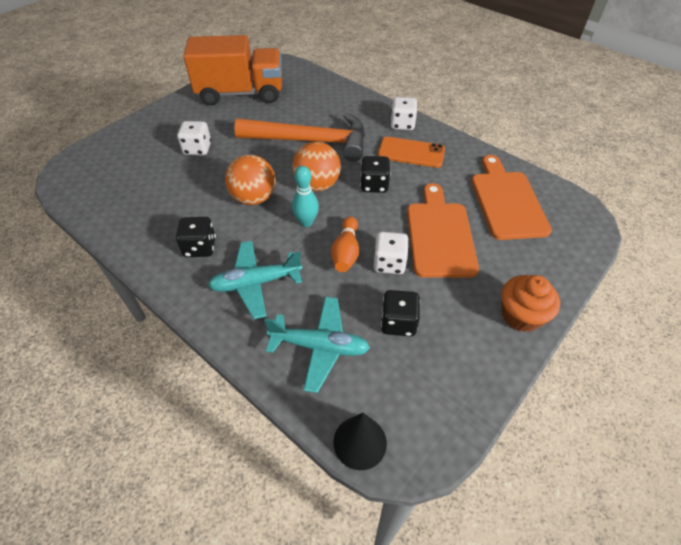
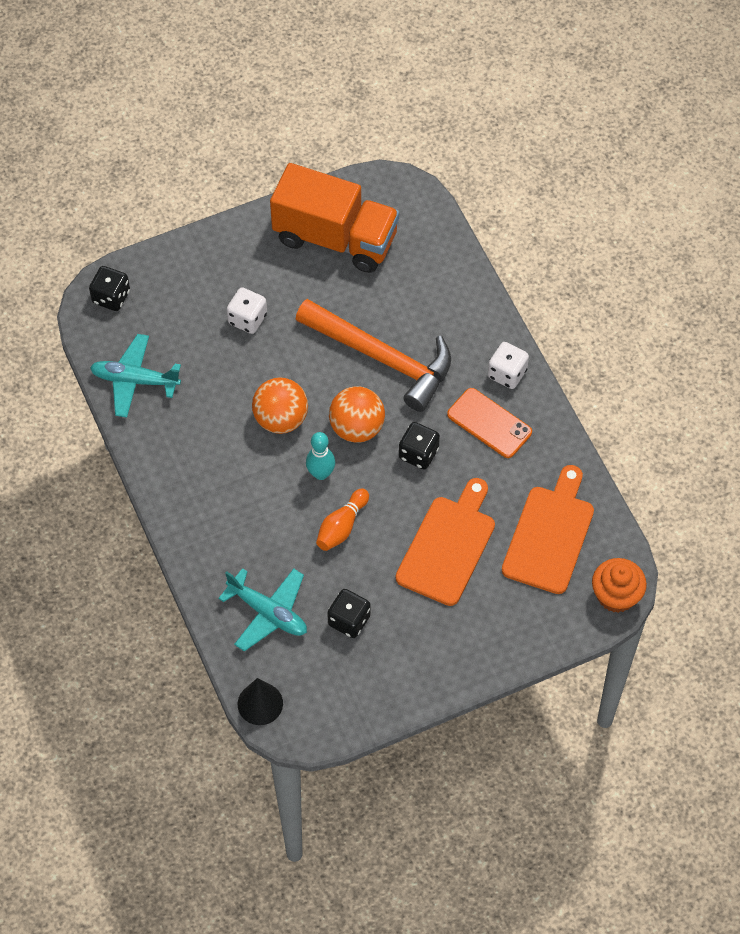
camera: 25 degrees right, 10 degrees up
black dice [176,217,216,257] -> black dice moved to [89,266,130,311]
turquoise plane [208,241,302,319] -> turquoise plane moved to [90,334,181,418]
white dice [373,232,409,274] -> none
orange cupcake [501,275,560,332] -> orange cupcake moved to [592,558,647,613]

